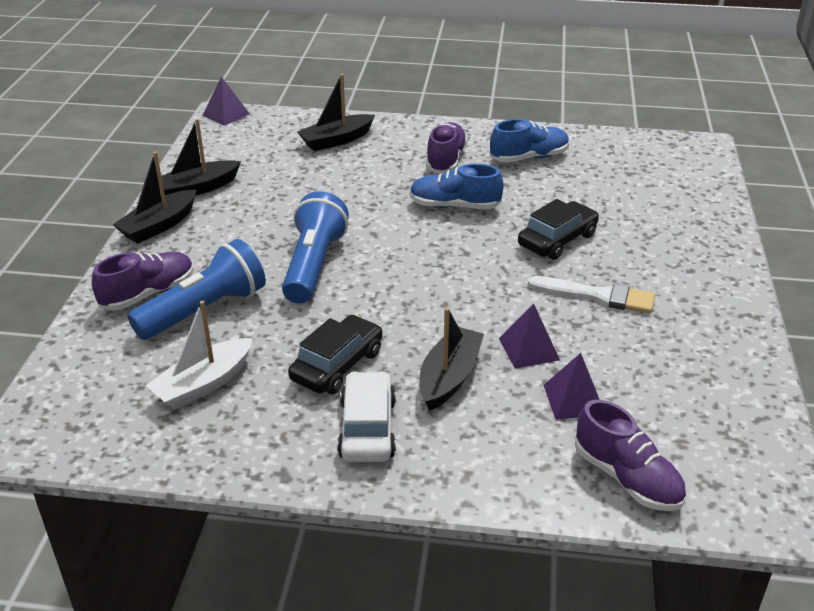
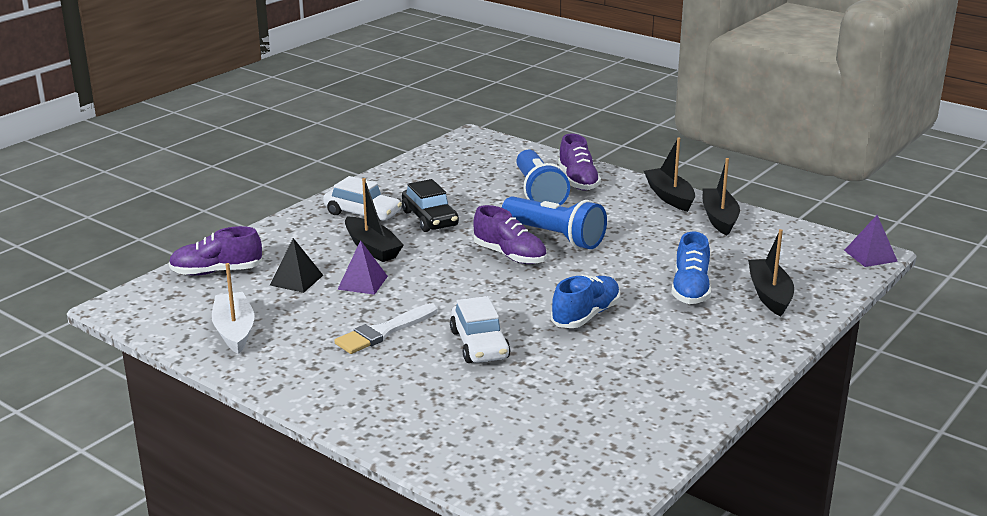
camera: 120 degrees right, 10 degrees down
white boat [145,301,253,410] -> white boat moved to [212,263,254,354]
purple shoe [426,122,468,174] -> purple shoe moved to [473,205,547,264]
blue shoe [490,119,569,163] -> blue shoe moved to [671,232,711,304]
black car [518,199,599,260] -> white car [450,296,510,363]
purple pyramid [544,353,600,420] -> black pyramid [270,238,323,293]

